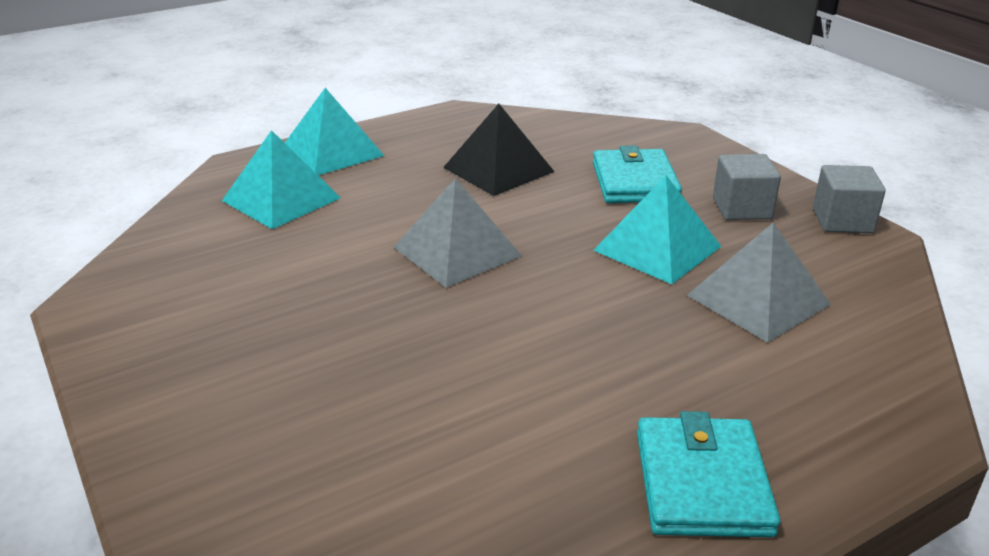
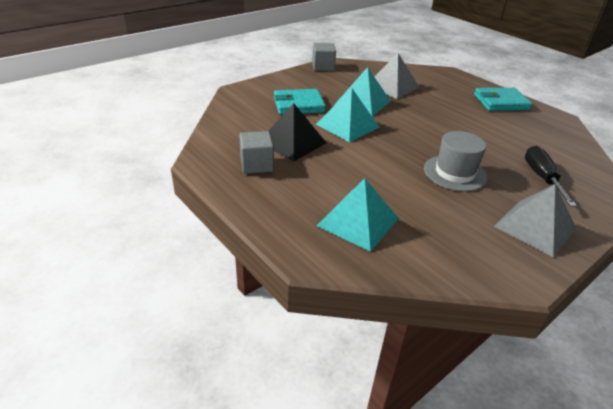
camera: 100 degrees left, 5 degrees up
turquoise pyramid [285,88,384,175] -> turquoise pyramid moved to [316,88,379,142]
grey pyramid [394,178,522,288] -> grey pyramid moved to [494,184,577,257]
grey cube [713,154,781,220] -> grey cube moved to [239,131,274,174]
none -> grey hat [424,131,487,192]
none -> black screwdriver [525,146,577,206]

